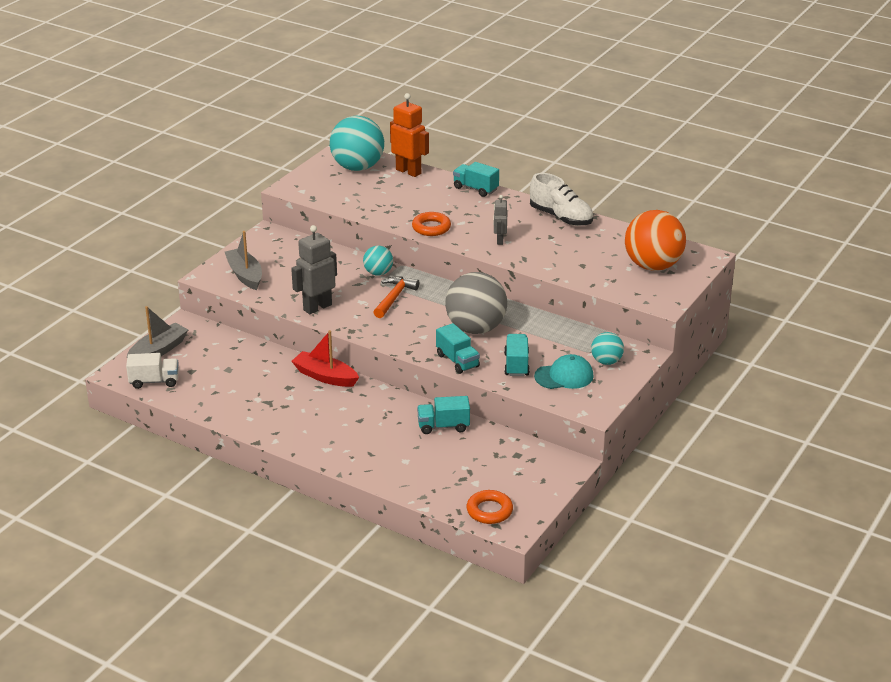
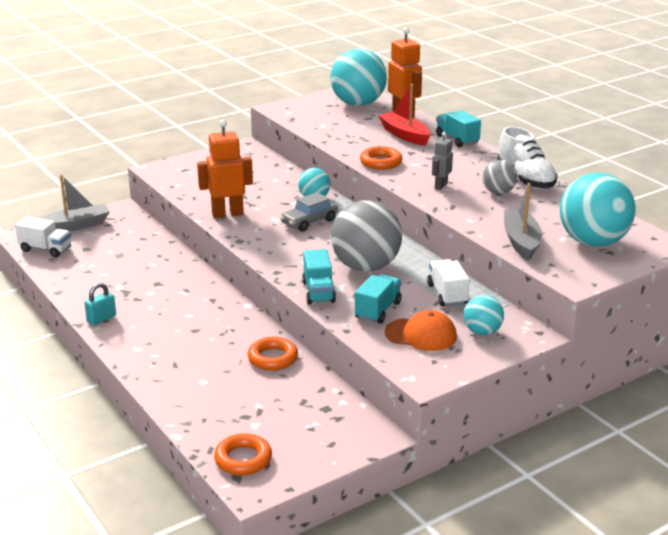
camera: 25 degrees right, 5 degrees down
grey boat [225,231,262,290] -> grey boat moved to [504,183,542,261]
grey robot [291,225,337,314] -> orange robot [197,120,253,218]
red boat [291,330,359,387] -> red boat moved to [378,84,431,146]
orange hammer [373,276,419,318] -> grey car [280,192,338,232]
turquoise truck [417,396,470,434] -> orange ring [248,337,298,370]
turquoise cap [534,354,593,389] -> orange cap [385,310,457,351]
orange ball [625,210,686,271] -> turquoise ball [560,173,636,247]
none -> turquoise padlock [85,283,116,326]
none -> white truck [427,259,470,306]
none -> grey ball [482,160,517,194]

